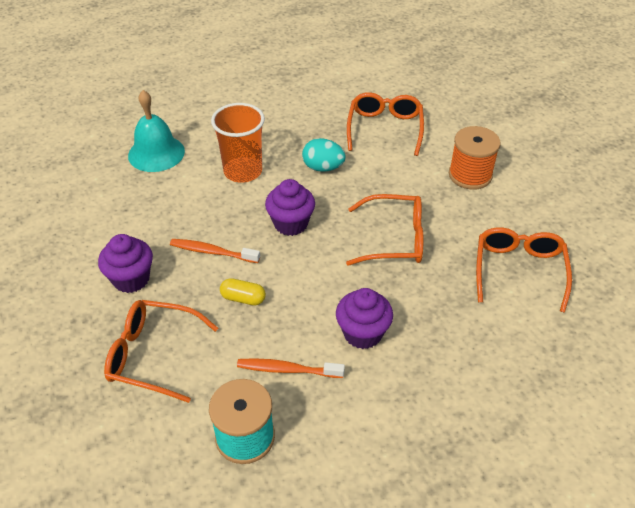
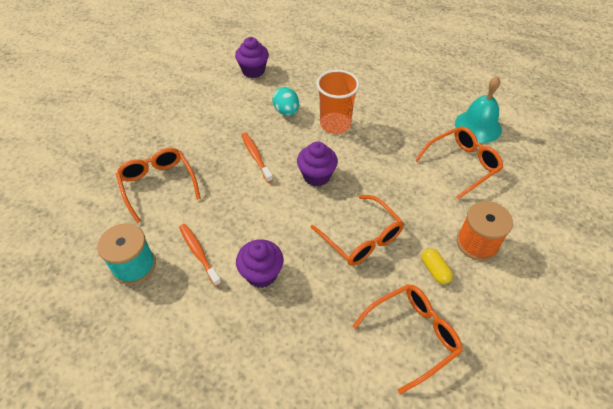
camera: 50 degrees right, 5 degrees up
purple cupcake [98,234,153,293] -> purple cupcake moved to [235,37,269,78]
turquoise bell [128,90,185,172] -> turquoise bell moved to [455,76,502,143]
yellow capsule [220,278,266,306] -> yellow capsule moved to [421,248,453,284]
turquoise egg [302,138,346,172] -> turquoise egg moved to [272,87,299,116]

